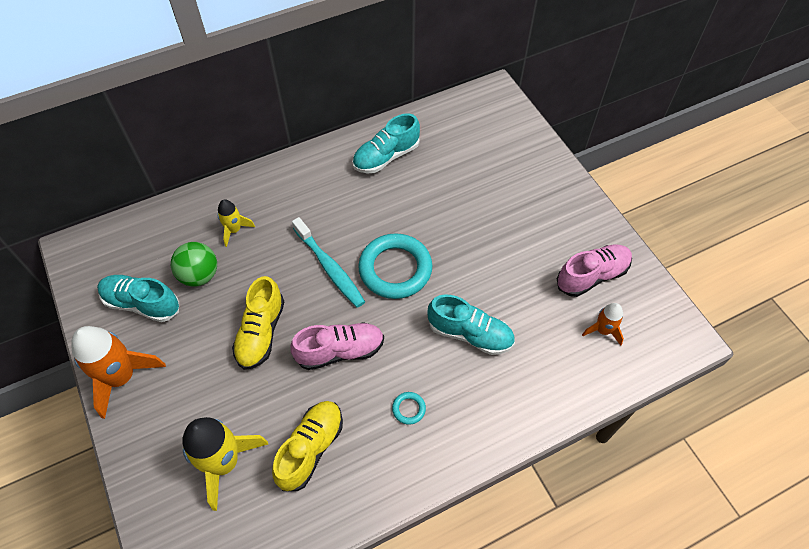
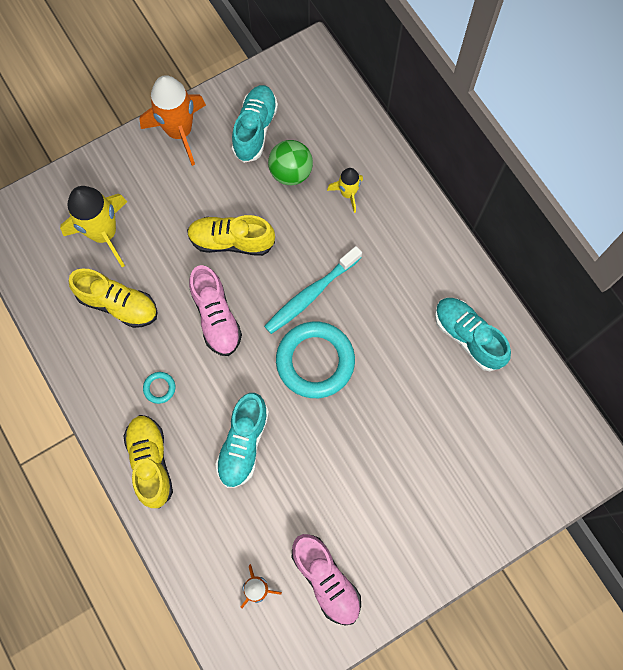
camera: 85 degrees right, 15 degrees up
none -> yellow shoe [123,415,173,508]

